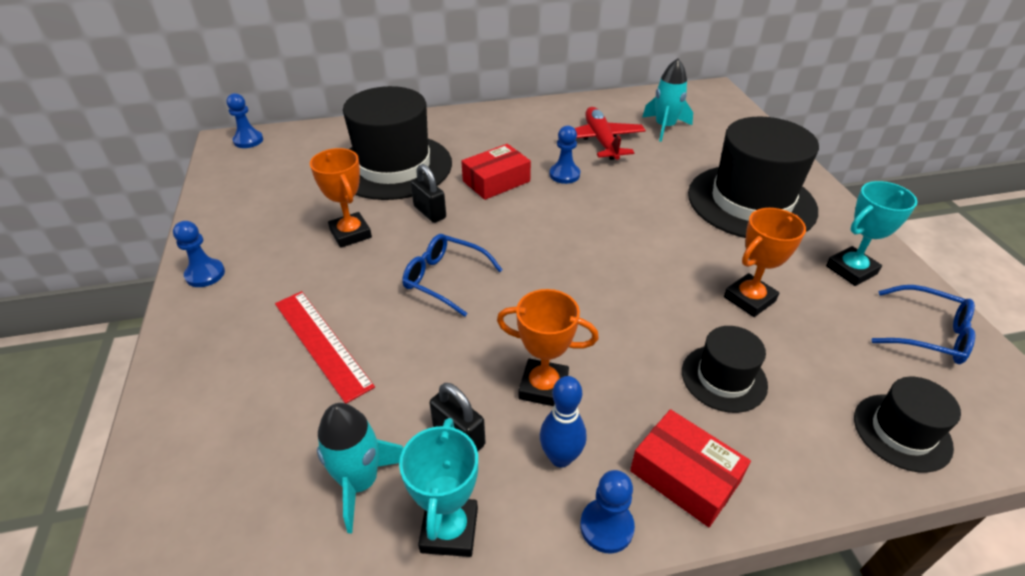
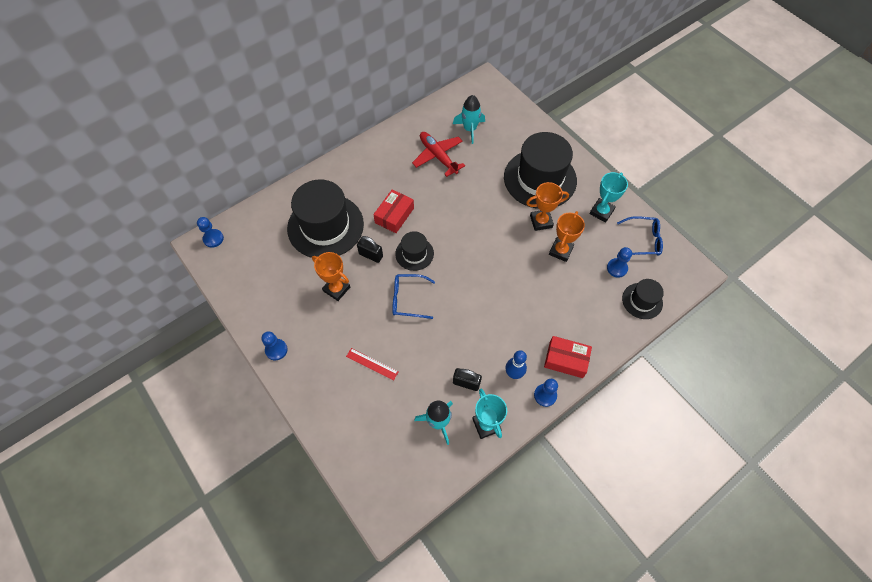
camera: 25 degrees left, 20 degrees up
red ruler [275,291,375,404] -> red ruler [346,348,398,381], size x0.63
orange trophy [497,289,599,406] -> orange trophy moved to [526,182,569,231]
blue pawn [550,126,580,184] -> blue pawn moved to [607,247,632,278]
black hat [682,326,768,413] -> black hat moved to [395,231,434,271]

